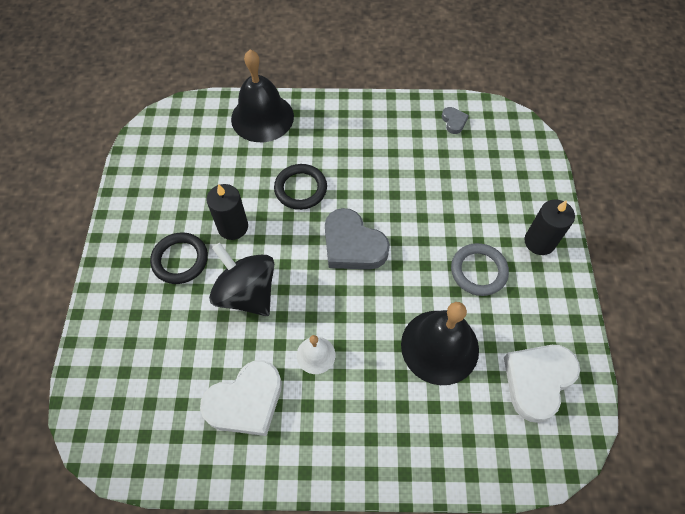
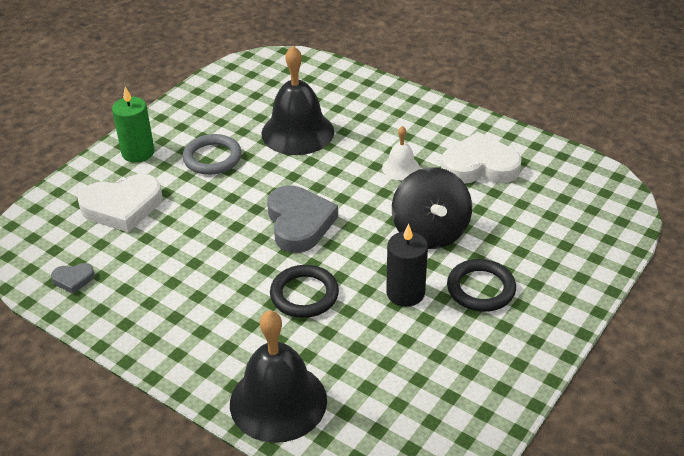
camera: 145 degrees left, 20 degrees down
grey heart [442,107,469,134] -> grey heart turned 120 degrees counterclockwise [51,263,95,294]
white heart [504,345,580,423] -> white heart moved to [78,174,162,232]
black candle [524,199,575,255] -> green candle [112,87,155,163]

